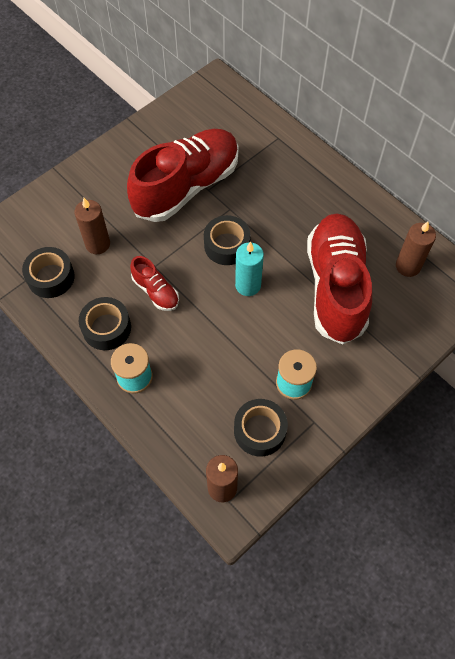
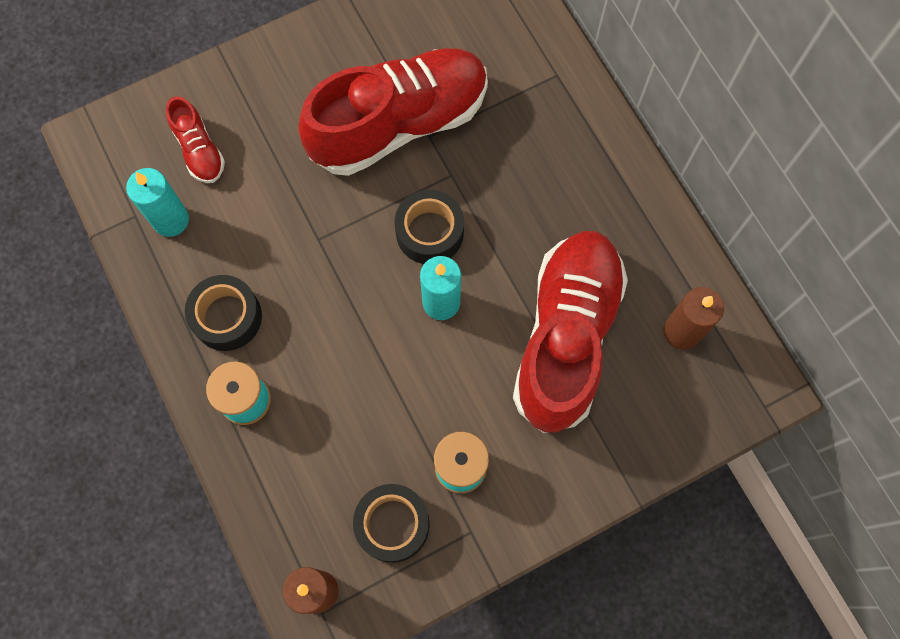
camera: 15 degrees right, 10 degrees up
black tape [22,247,75,298] -> turquoise candle [126,168,189,237]
brown candle [74,198,110,254] -> none
red shoe [130,256,179,311] -> red shoe moved to [166,96,225,183]

